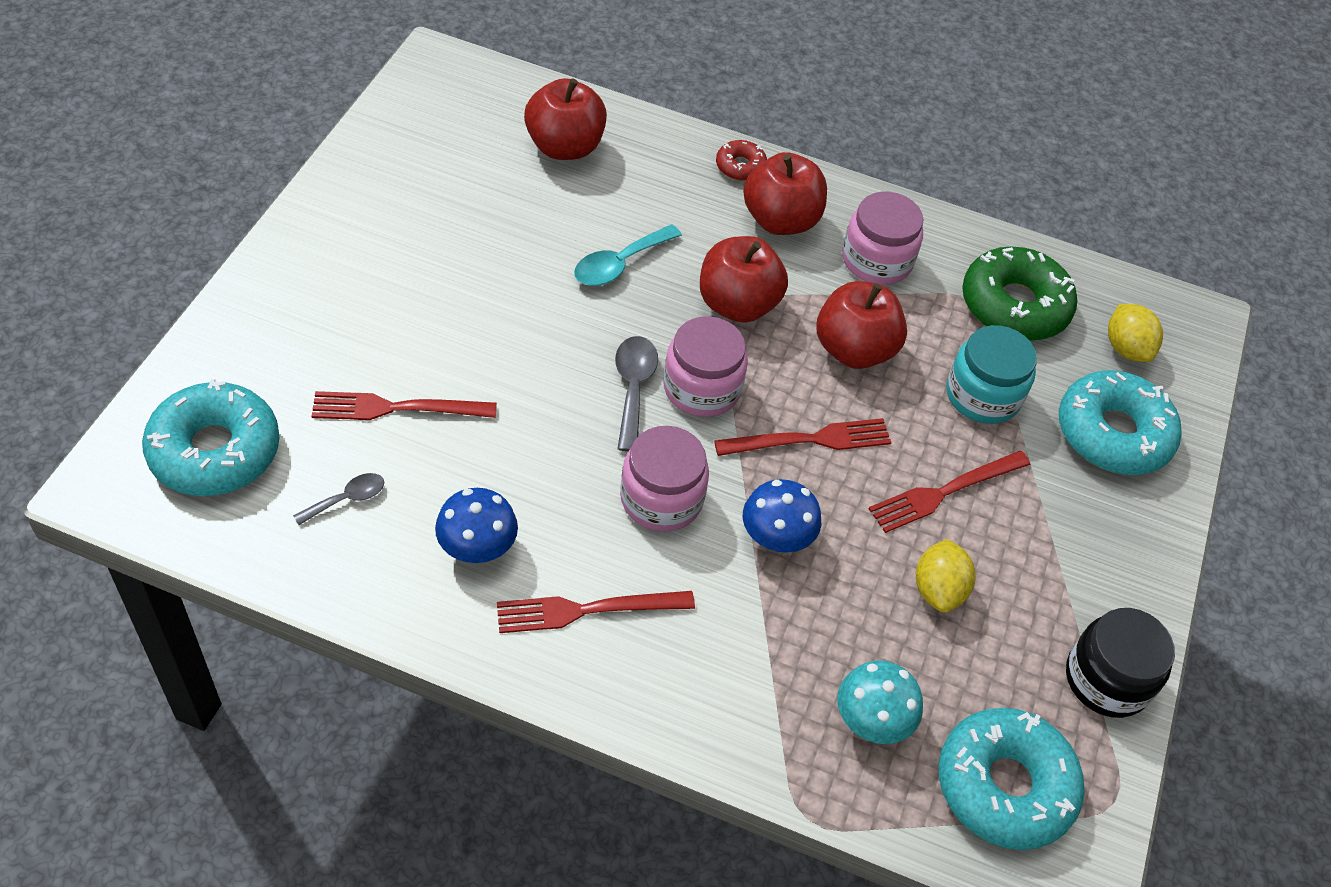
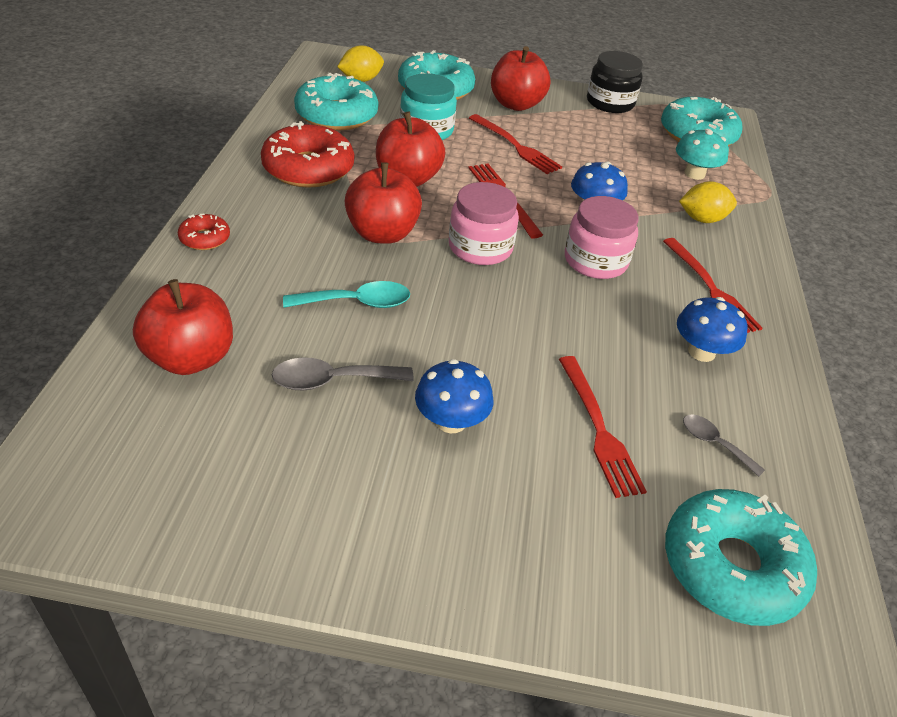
camera: 100 degrees left, 10 degrees down
turquoise spoon [574,224,682,286] -> turquoise spoon turned 45 degrees counterclockwise [283,281,410,308]
grey spoon [615,336,658,452] -> grey spoon moved to [272,357,414,390]
red apple [743,152,827,235] -> red apple moved to [491,46,550,111]
pink jar [842,192,923,285] -> red donut [261,121,354,188]
yellow lemon [916,539,976,613] -> yellow lemon moved to [679,181,737,223]
green donut [962,247,1077,341] -> turquoise donut [294,73,378,130]
none -> blue mushroom [415,359,493,433]

